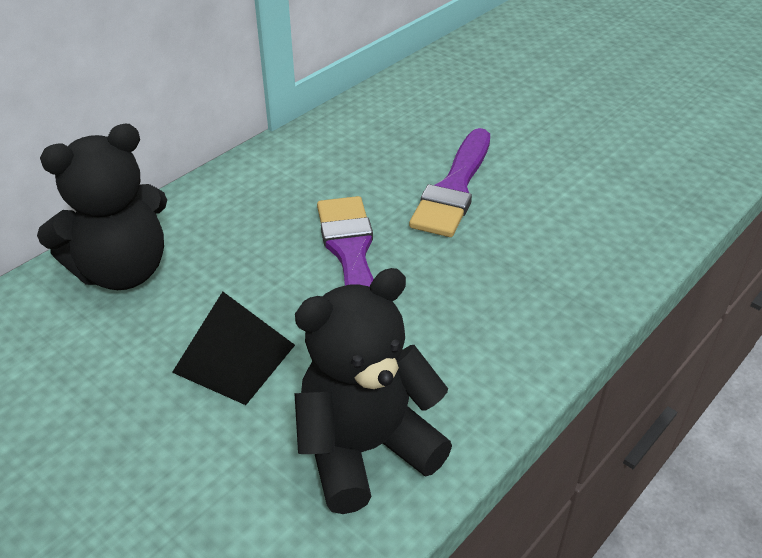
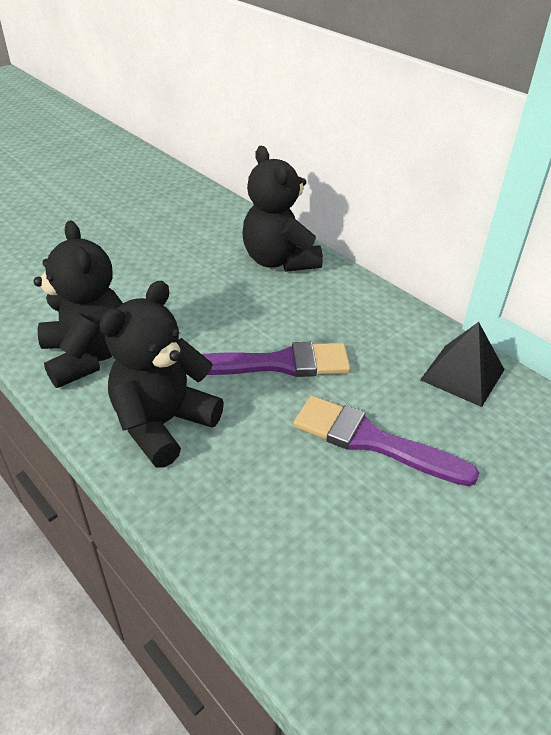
camera: 95 degrees right, 0 degrees up
black pyramid [172,292,295,405] -> black pyramid moved to [420,322,505,407]
none -> black teddy bear [99,281,224,468]

